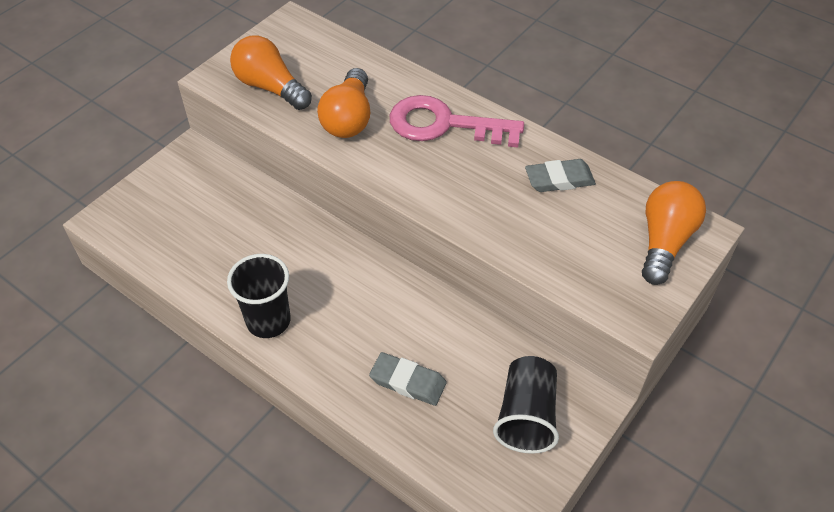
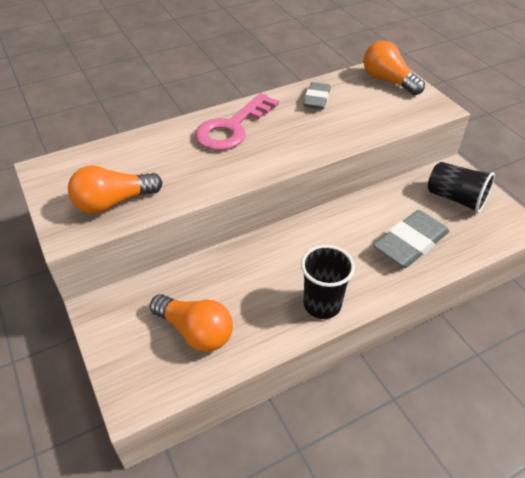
camera: 65 degrees left, 5 degrees down
orange light bulb [317,68,370,138] -> orange light bulb moved to [150,294,233,352]
grey eraser [369,352,447,406] -> grey eraser [373,210,449,268], size x1.58

